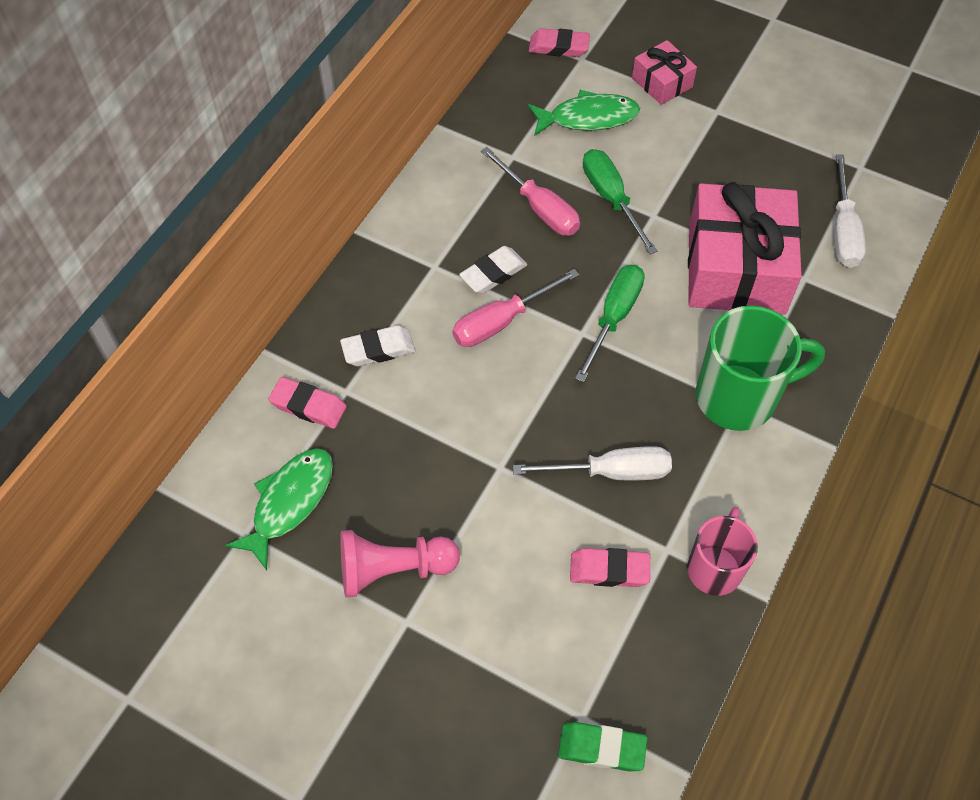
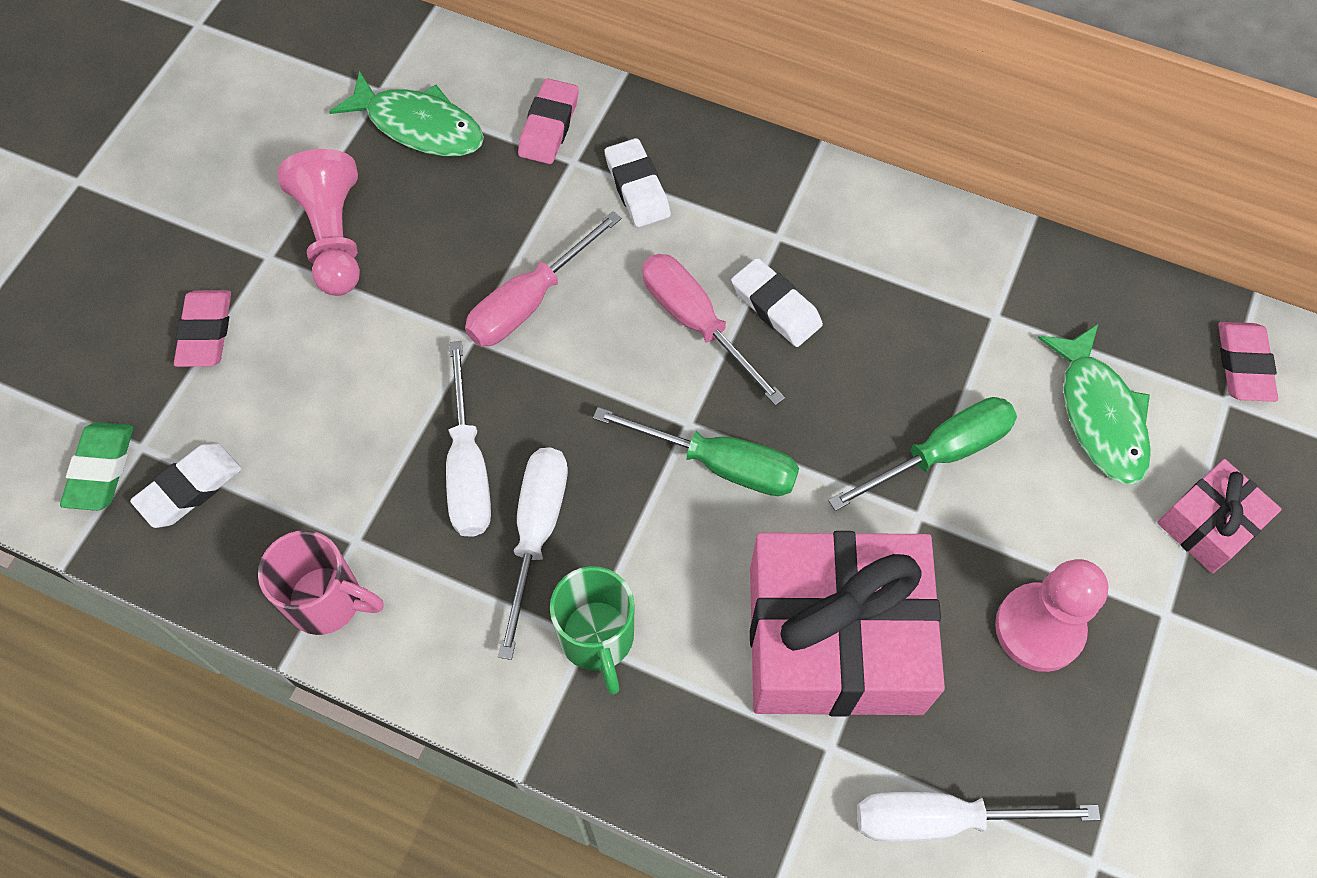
camera: 85 degrees right, 5 degrees up
pink screwdriver [481,147,580,236] -> pink screwdriver moved to [465,211,622,346]
pink eraser [570,548,650,587] -> pink eraser moved to [174,290,231,367]
green mug [696,305,825,431] -> green mug [550,566,634,695], size x0.63
none -> white eraser [130,443,242,528]
none -> white screwdriver [498,447,568,660]
none -> pink pawn [995,559,1109,672]

